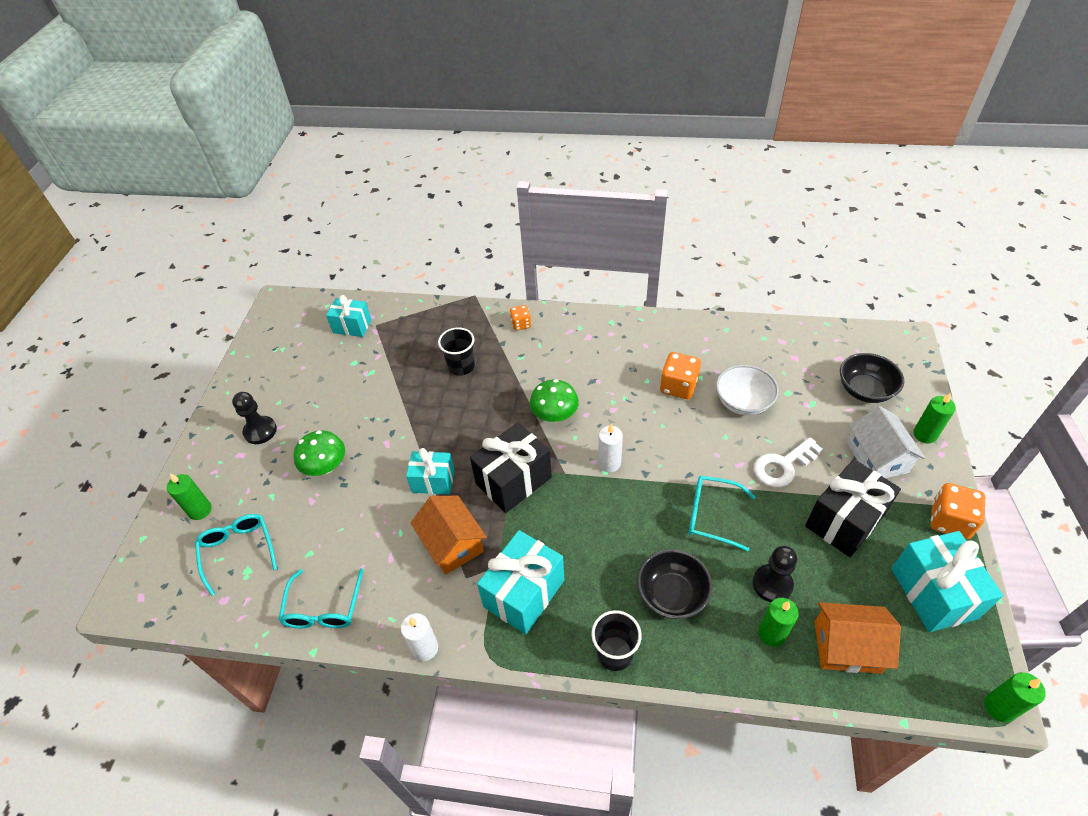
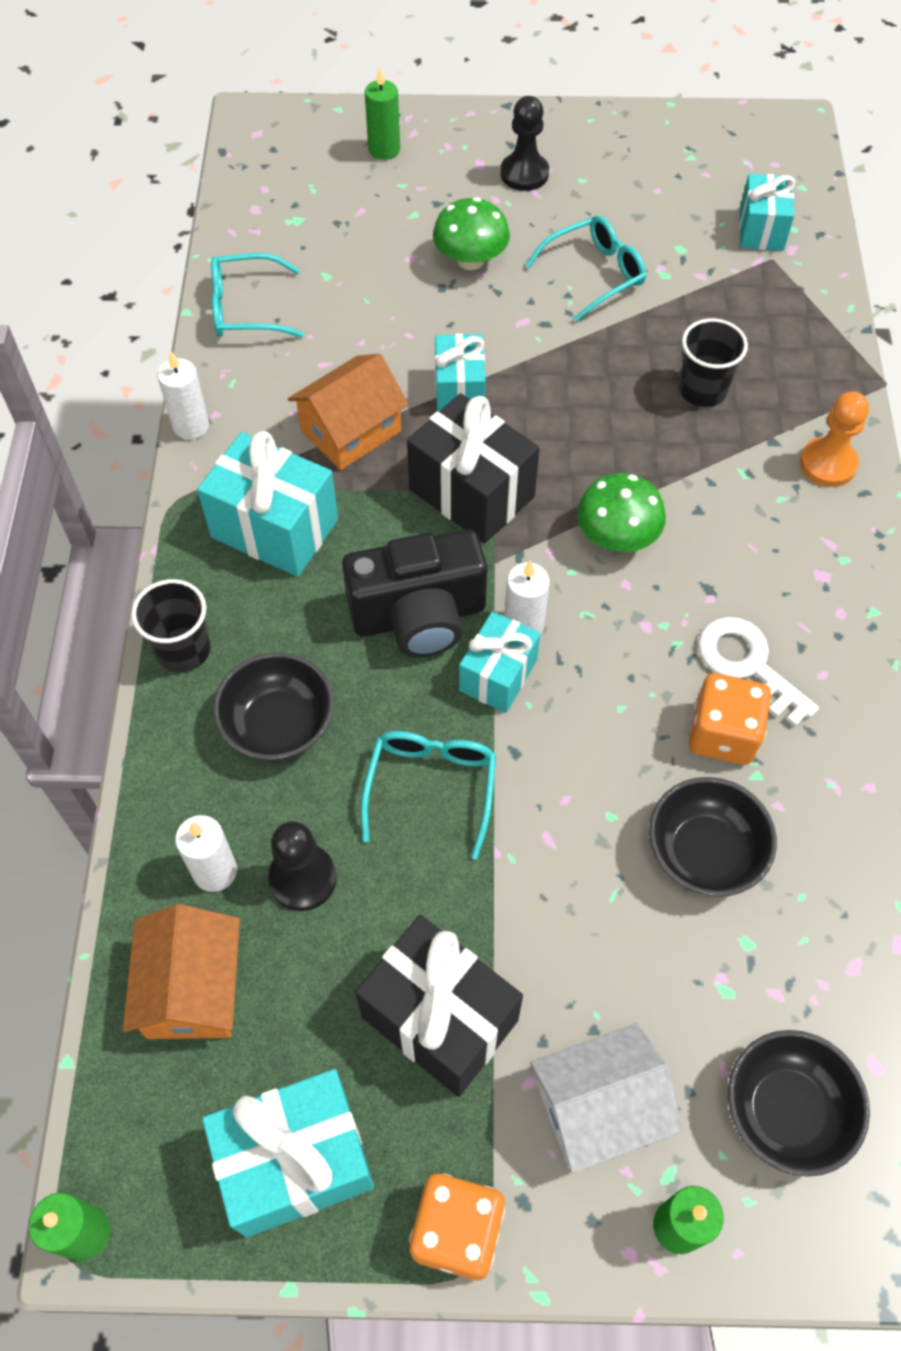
camera: 80 degrees right, 10 degrees up
turquoise glasses [195,514,277,596] -> turquoise glasses moved to [525,215,646,322]
orange dice [510,305,531,331] -> orange pawn [800,391,869,487]
white bowl [716,365,779,415] -> black bowl [649,777,777,897]
white key [754,437,822,487] -> white key moved to [698,617,819,727]
green candle [758,598,799,647] -> white candle [175,815,237,892]
none -> black camera [342,529,487,657]
none -> turquoise gift [459,611,540,713]

